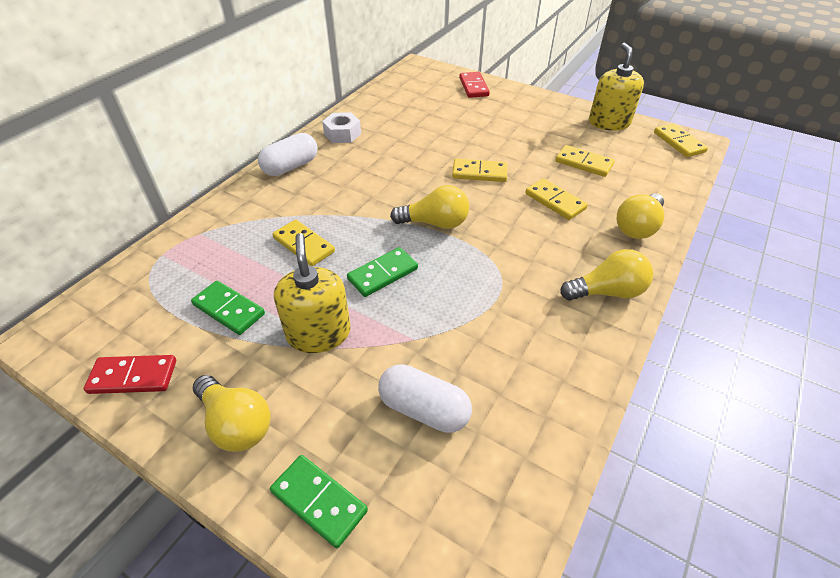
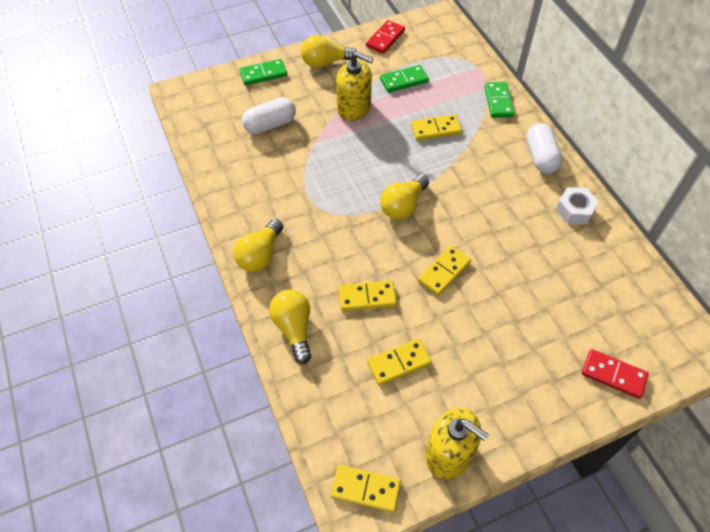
camera: 125 degrees right, 10 degrees up
green domino [347,247,418,297] -> green domino moved to [485,82,514,118]

